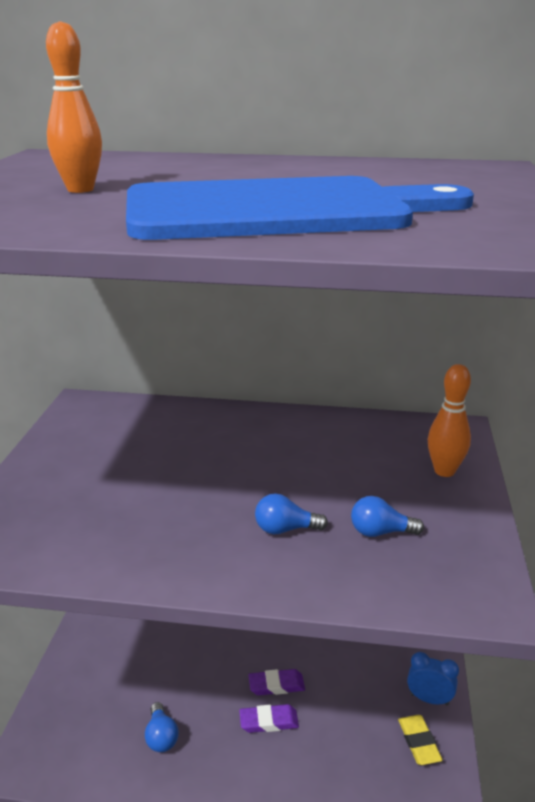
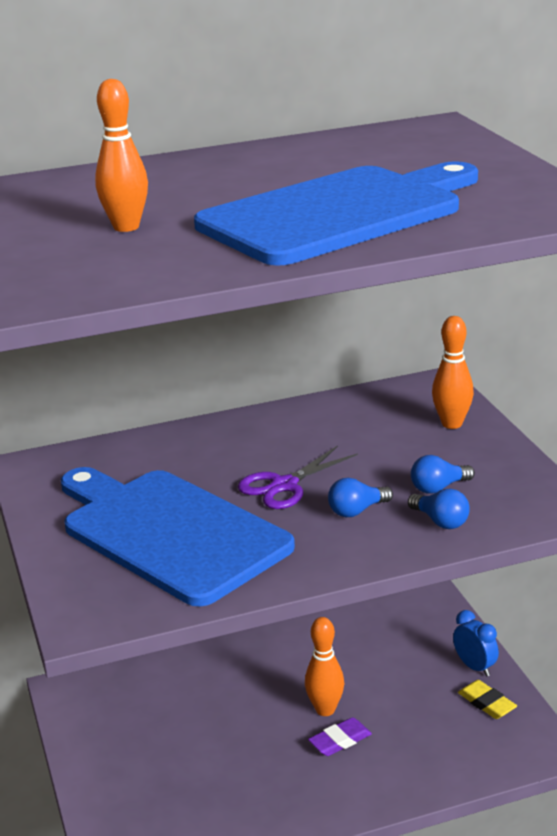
camera: 25 degrees left, 0 degrees up
blue light bulb [145,702,179,752] -> blue light bulb moved to [408,489,470,529]
purple eraser [249,669,305,695] -> orange bowling pin [305,617,344,716]
blue clock [407,652,459,705] -> blue clock turned 60 degrees clockwise [453,610,499,676]
none -> blue cutting board [61,467,295,606]
none -> purple scissors [238,445,358,509]

